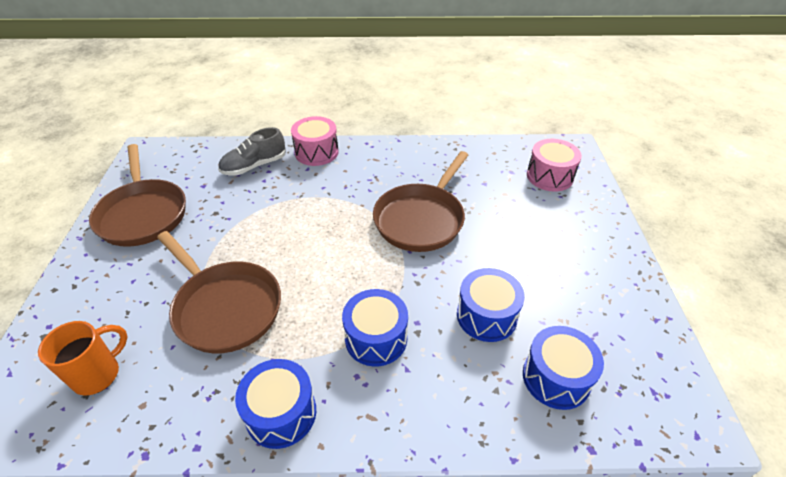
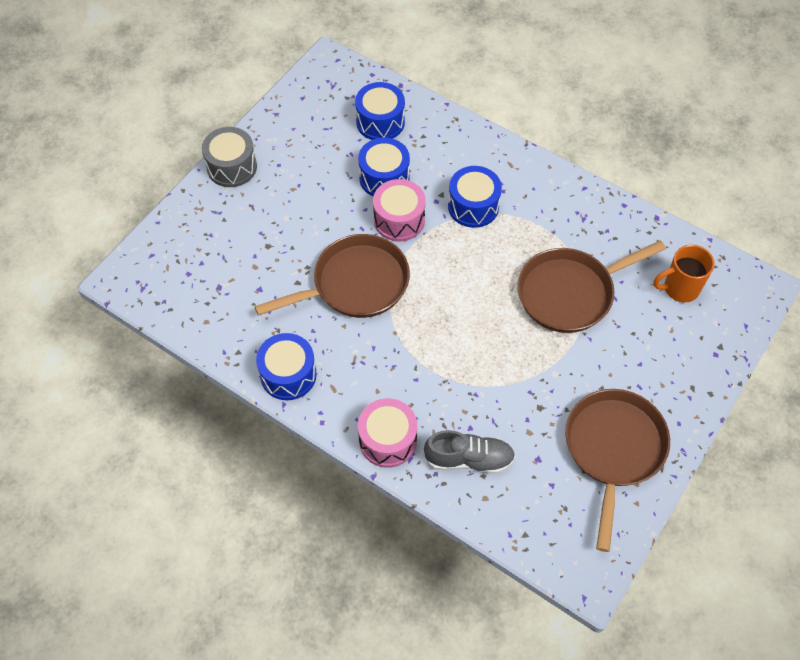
camera: 145 degrees left, 15 degrees up
brown pan [157,231,281,353] -> brown pan turned 105 degrees counterclockwise [517,240,666,333]
blue drum [235,359,316,449] -> blue drum moved to [256,333,317,400]
pink drum [527,139,582,192] -> pink drum moved to [373,179,426,241]
none -> grey drum [202,127,257,187]

